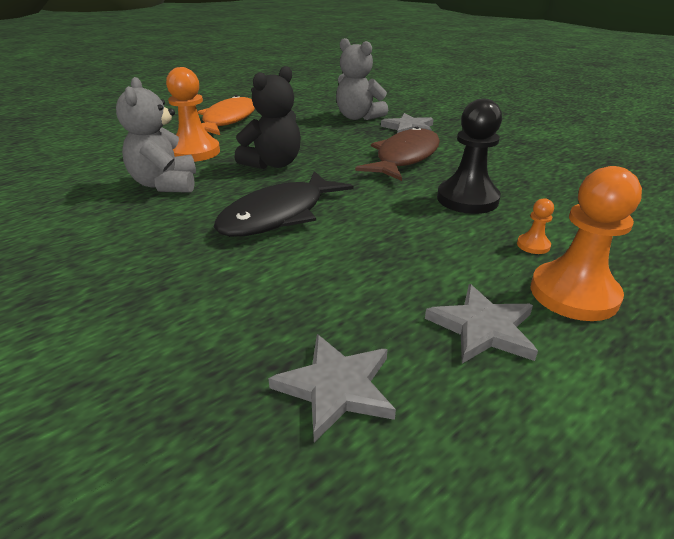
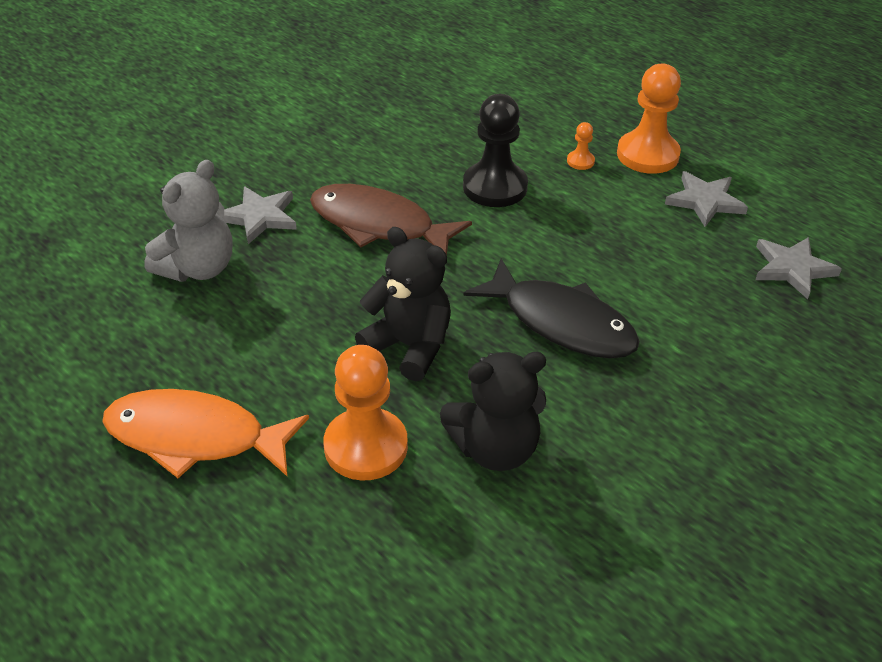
camera: 95 degrees left, 10 degrees up
grey teddy bear [116,77,196,193] -> black teddy bear [440,352,546,471]

